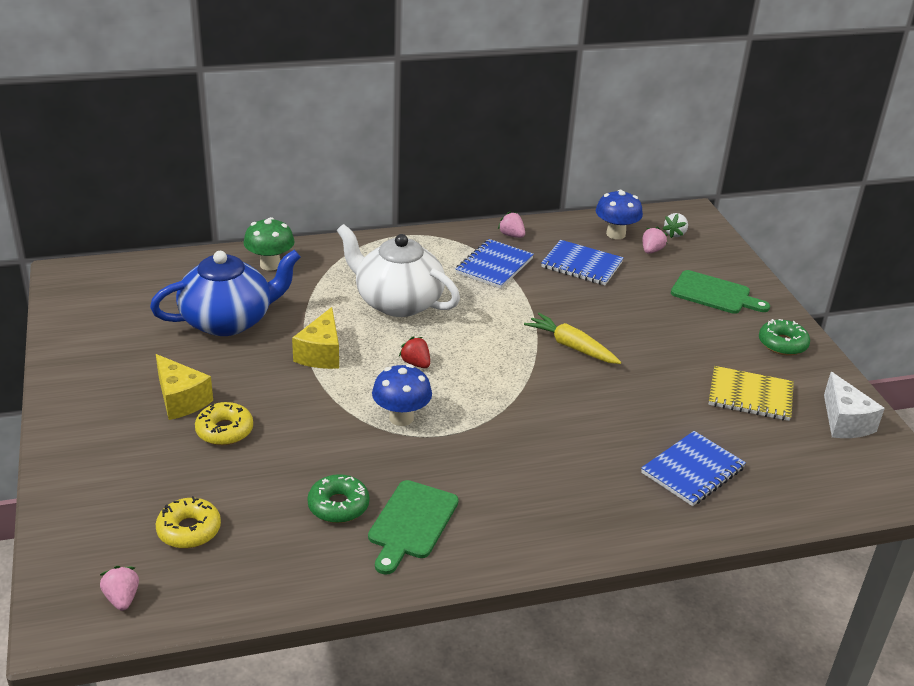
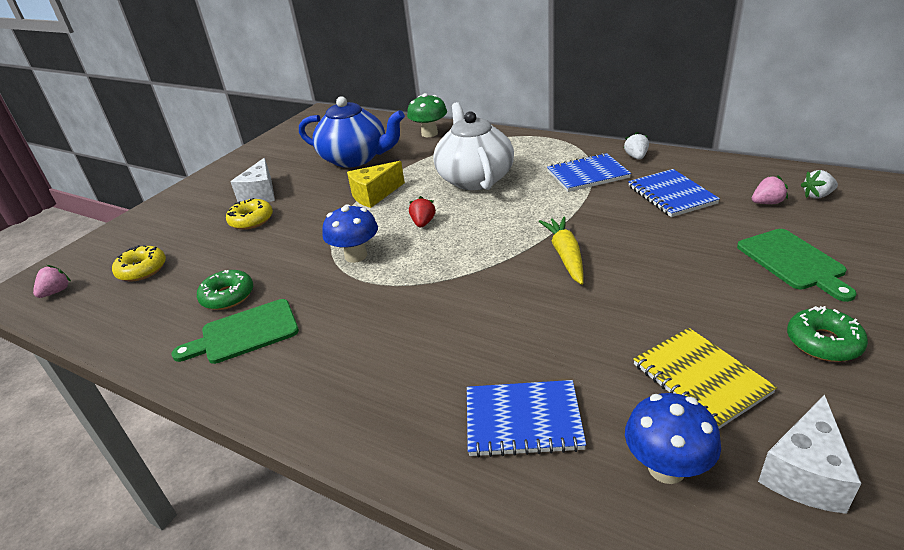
camera: 50 degrees right, 0 degrees up
yellow cheese [156,354,213,420] -> white cheese [231,158,275,202]
pink strawberry [498,211,525,238] -> white strawberry [624,132,649,160]
blue mushroom [596,190,643,239] -> blue mushroom moved to [625,393,721,484]

